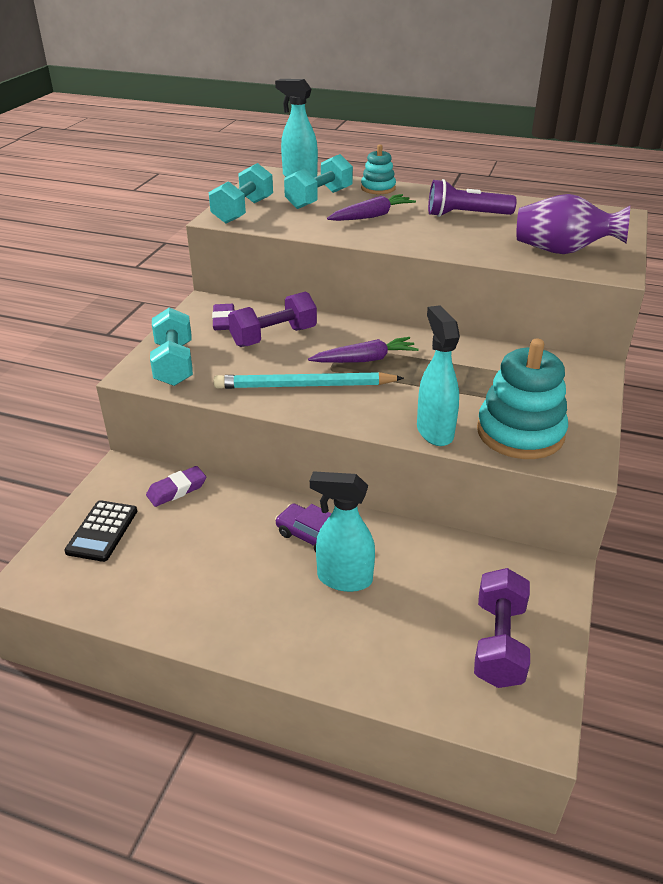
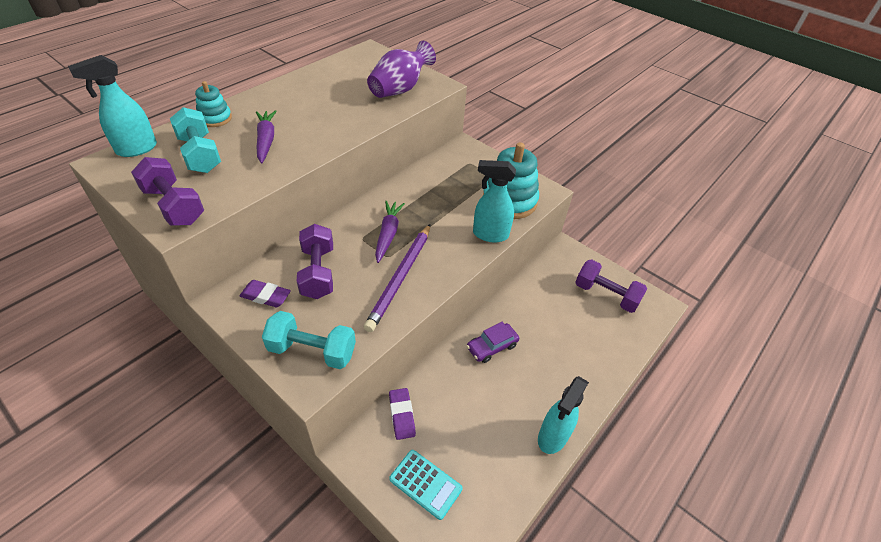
camera: 70 degrees left, 10 degrees up
black calculator [64,500,137,562] -> turquoise calculator [389,450,463,520]
turquoise dumbbell [209,163,273,223] -> purple dumbbell [131,157,204,226]
turquoise pencil [214,372,404,389] -> purple pencil [364,224,430,332]
turquoise spray bottle [310,471,375,592] -> turquoise spray bottle moved to [538,376,589,454]
purple flashlight [428,179,517,217] -> none

